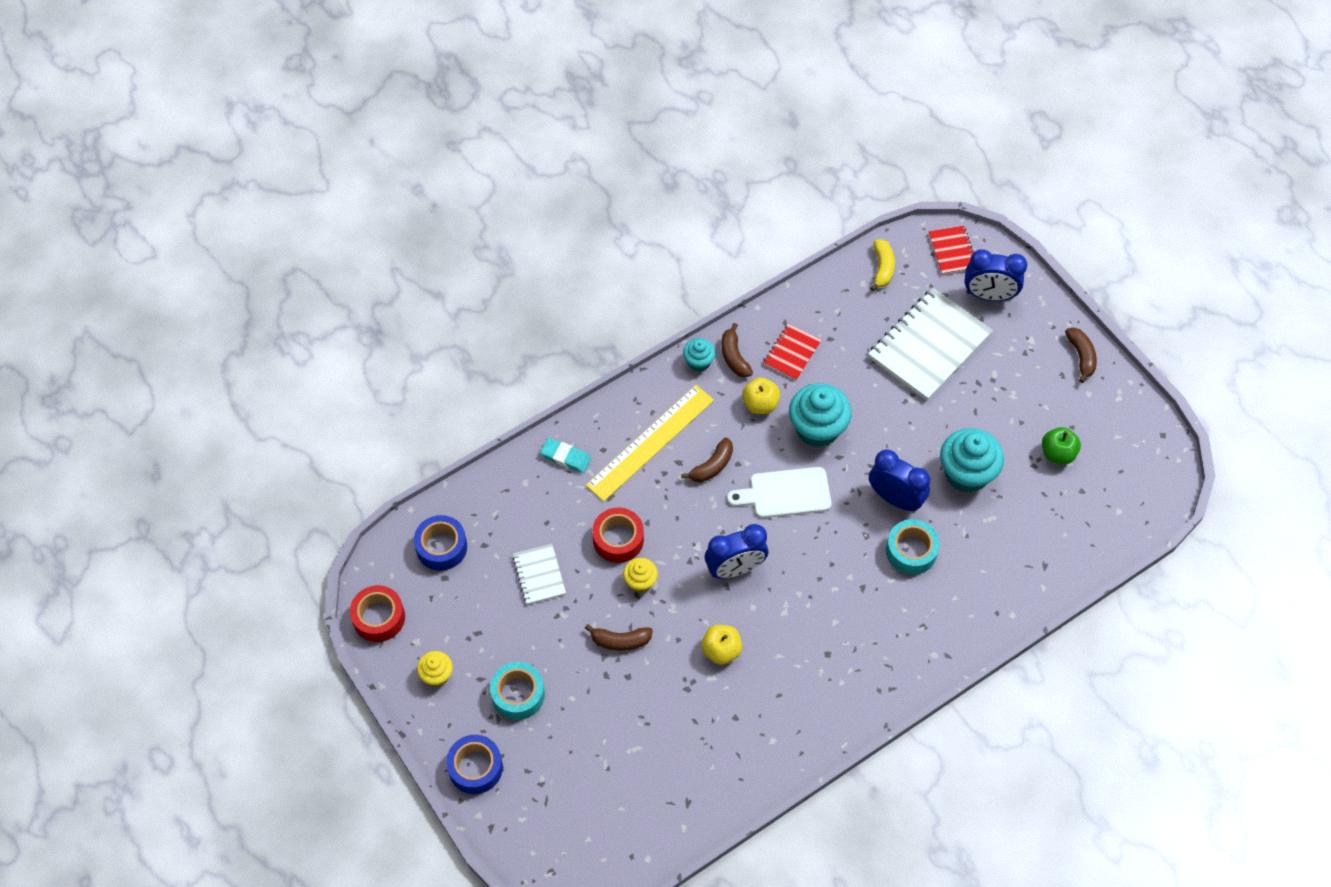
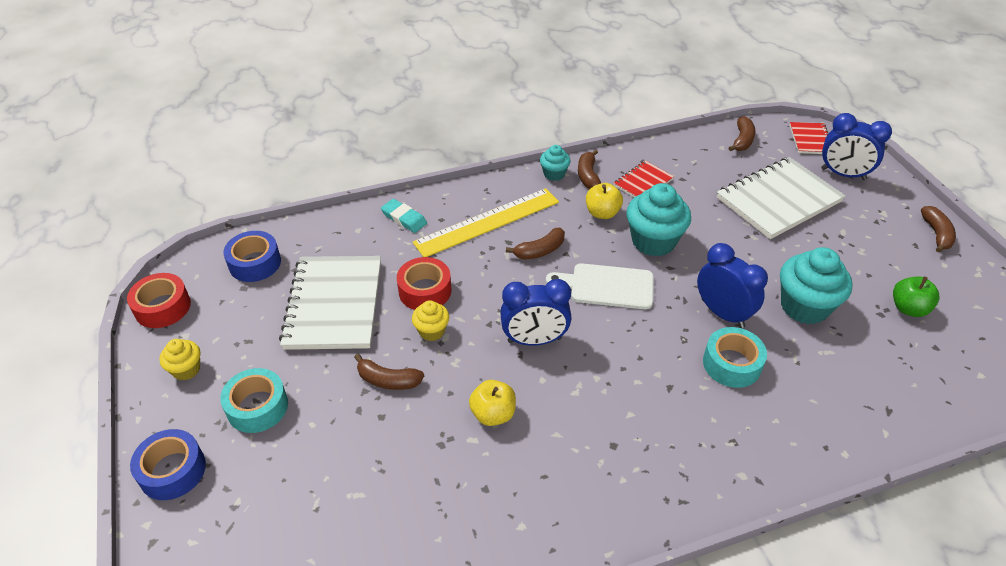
camera: 15 degrees right, 15 degrees down
white notebook [513,544,566,605] -> white notebook [279,256,381,350], size x1.99
yellow banana [870,239,895,291] -> brown banana [729,116,755,151]

